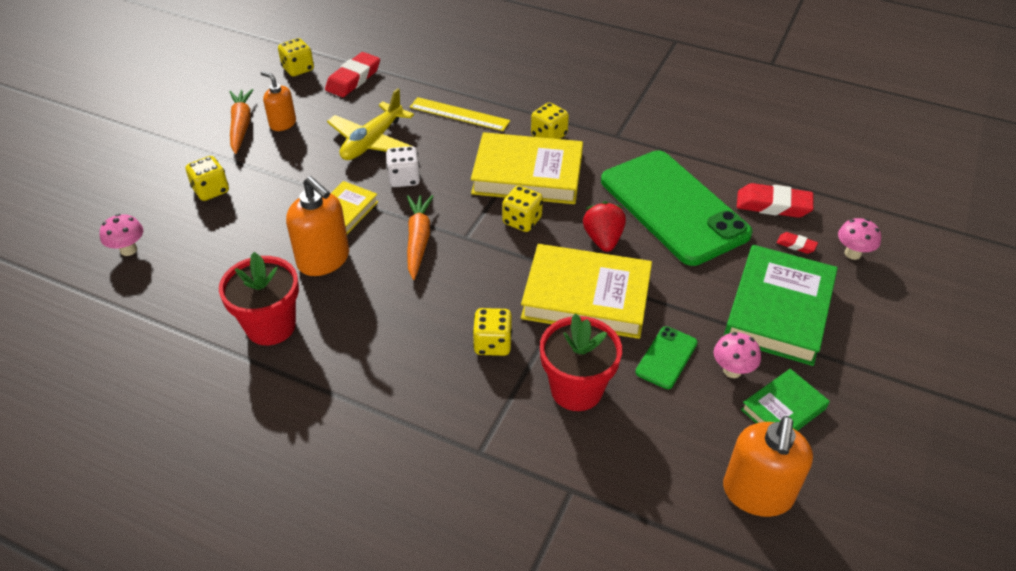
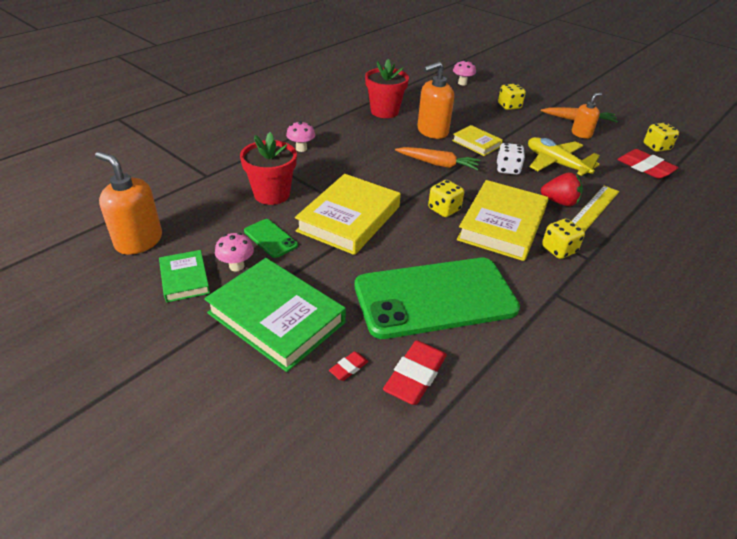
camera: 105 degrees right, 5 degrees down
yellow dice [473,308,512,356] -> none
red strawberry [583,201,626,252] -> red strawberry moved to [541,172,583,206]
pink mushroom [838,218,881,260] -> pink mushroom moved to [286,121,315,152]

